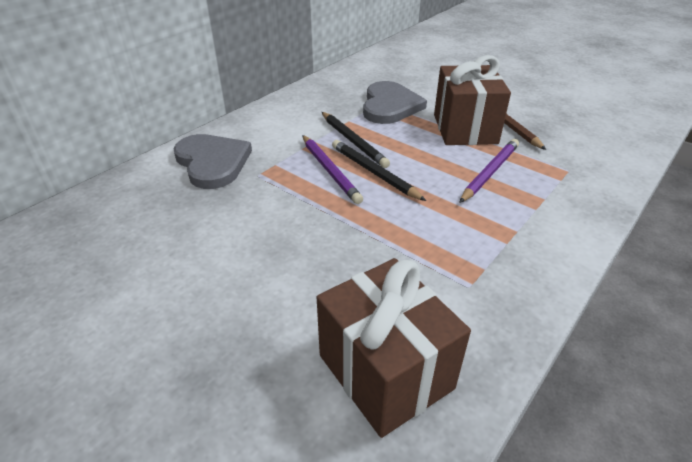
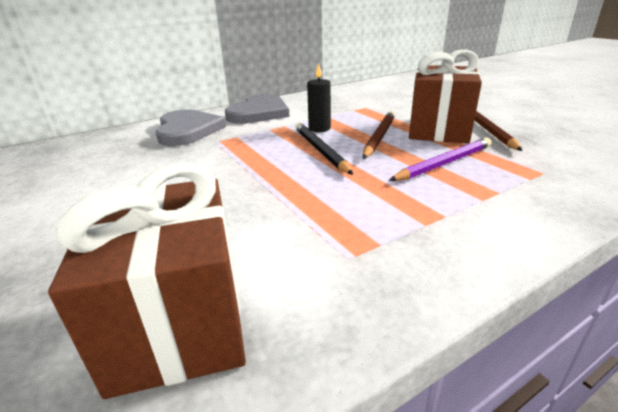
camera: 20 degrees right, 10 degrees down
purple pencil [302,135,363,204] -> none
black pencil [322,112,390,168] -> black candle [307,63,331,132]
grey heart [363,81,427,124] -> grey heart moved to [225,94,289,124]
none -> brown pencil [363,111,395,159]

